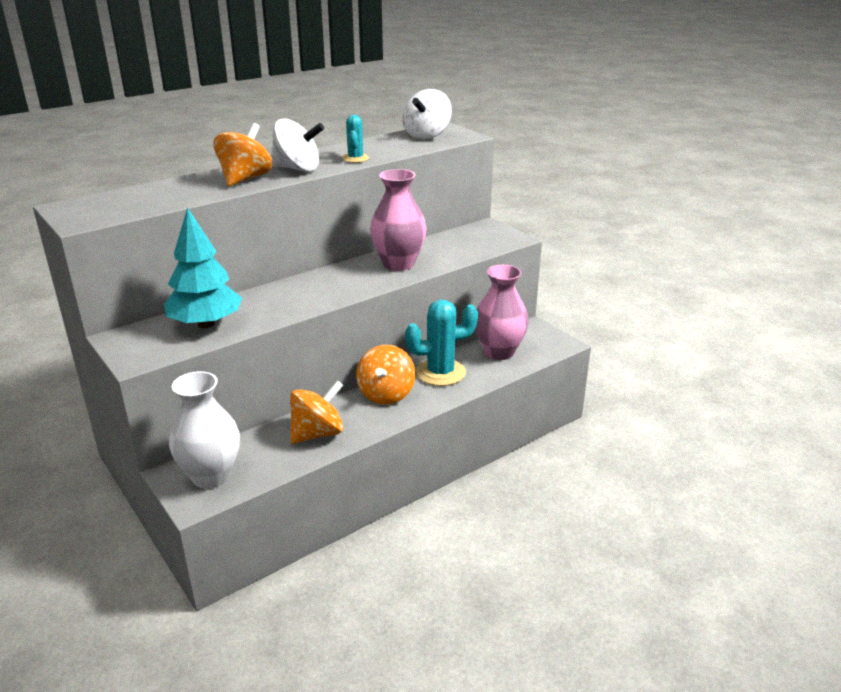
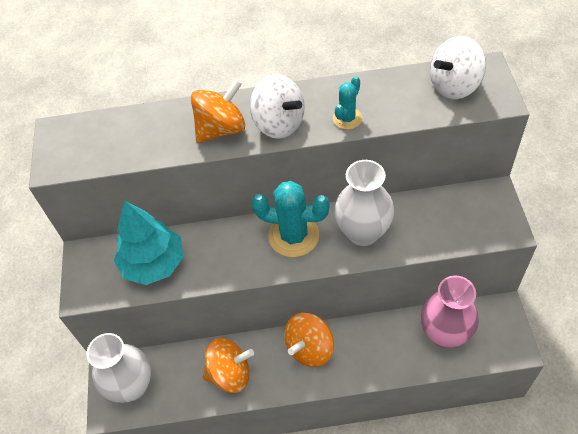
camera: 35 degrees right, 25 degrees up
pink vase [370,169,427,271] -> white vase [334,160,394,246]
turquoise cactus [405,299,478,386] -> turquoise cactus moved to [251,181,330,257]

